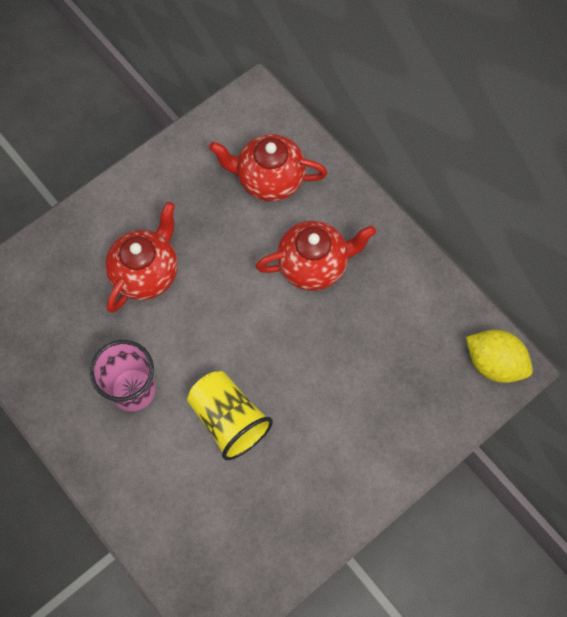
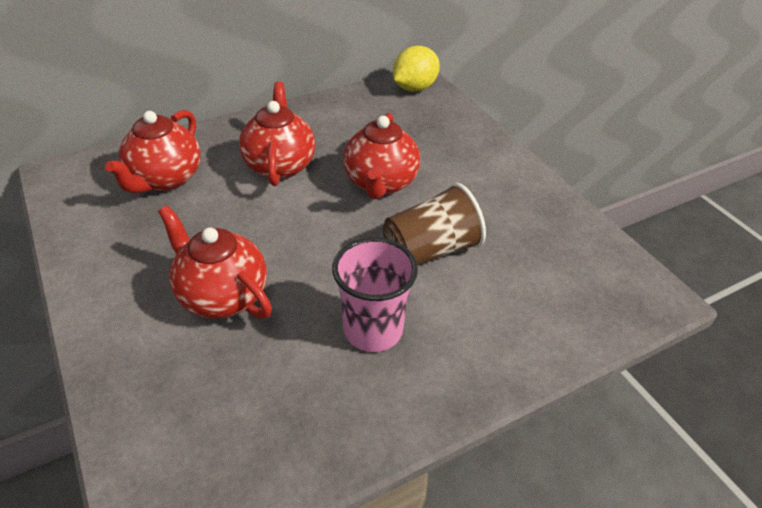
camera: 80 degrees left, 25 degrees down
yellow cup [187,371,273,460] -> brown cup [383,183,486,266]
none -> red teapot [343,113,420,199]

